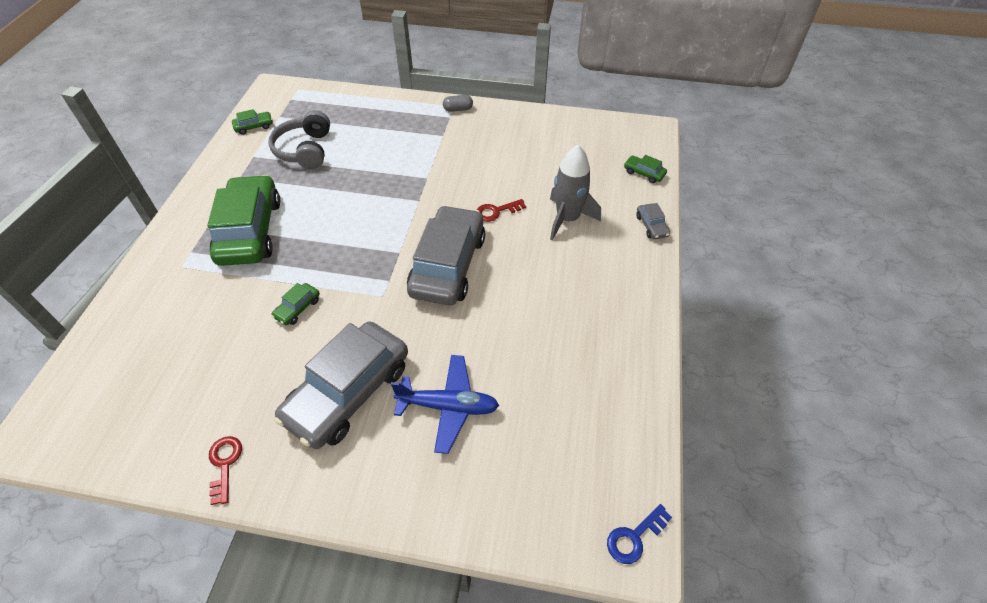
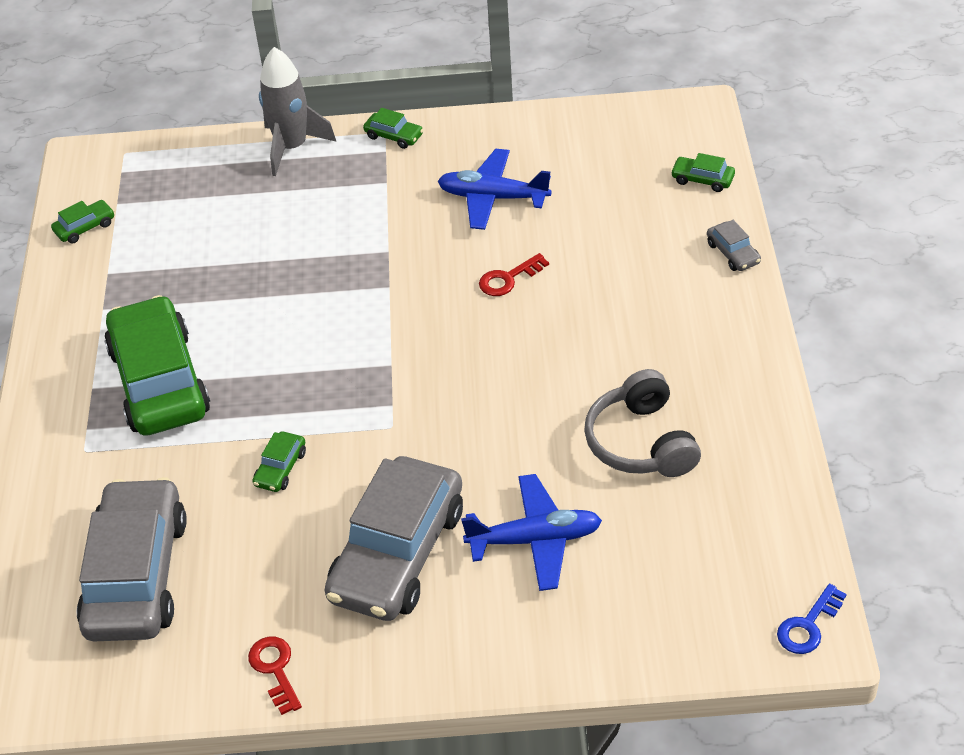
camera: 10 degrees left, 5 degrees down
grey headphones [268,110,330,169] -> grey headphones moved to [584,369,701,477]
grey car [407,205,485,305] -> grey car moved to [77,477,187,641]
grey capsule [443,95,473,112] -> green car [363,108,423,149]
grey rocket [550,145,601,240] -> grey rocket moved to [259,47,336,176]
none -> blue plane [438,149,551,230]

